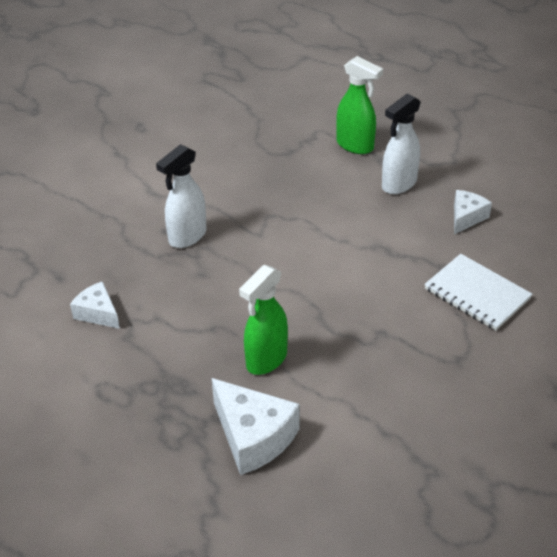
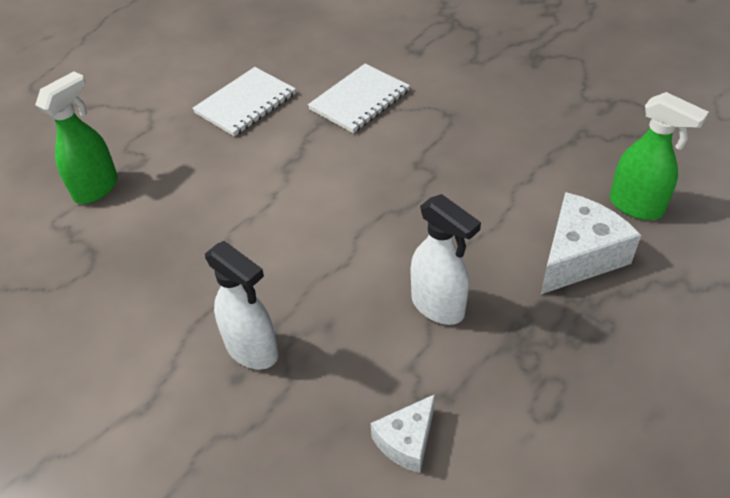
camera: 90 degrees left, 5 degrees up
green spray bottle [239,265,288,375] -> green spray bottle moved to [610,92,709,220]
white spray bottle [382,93,421,194] -> white spray bottle moved to [411,194,481,325]
white cheese [454,190,492,234] -> white notebook [192,67,296,137]

